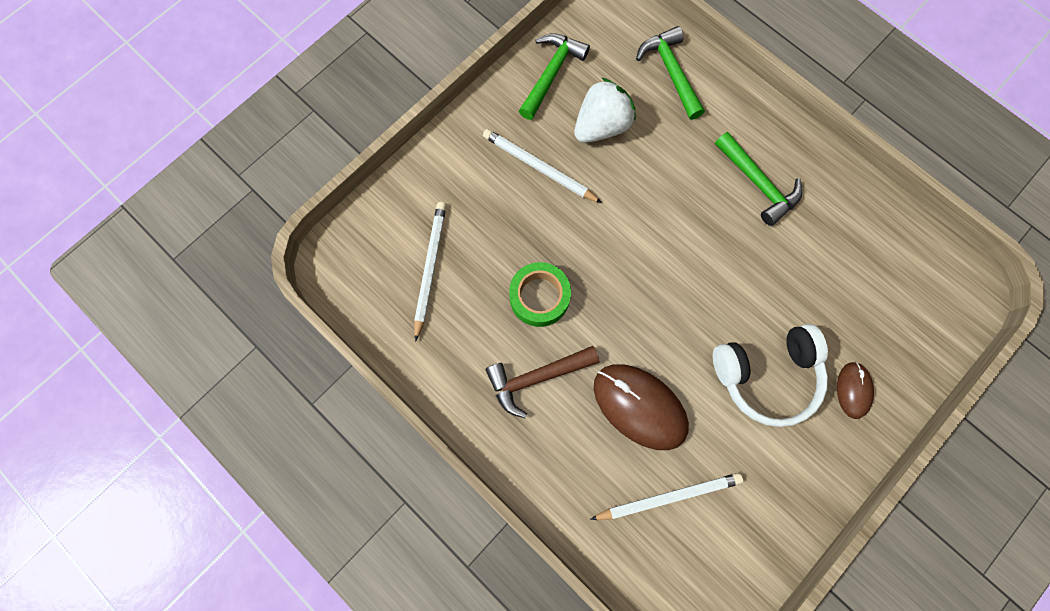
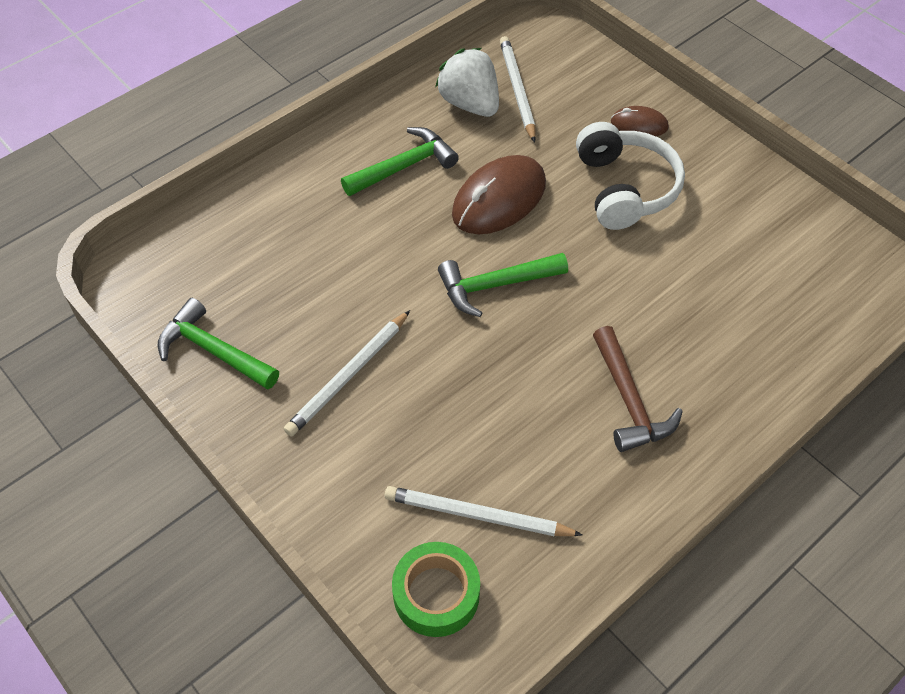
camera: 85 degrees left, 20 degrees down
green tape [509,262,571,327] -> green tape moved to [392,542,480,637]
white strawberry [574,78,636,143] -> white strawberry moved to [435,48,499,117]
white pencil [590,473,743,520] -> white pencil moved to [500,36,536,143]
brown mouse [594,364,689,450] -> brown mouse moved to [452,155,546,234]
green hammer [636,26,705,120] -> green hammer moved to [438,253,568,317]

